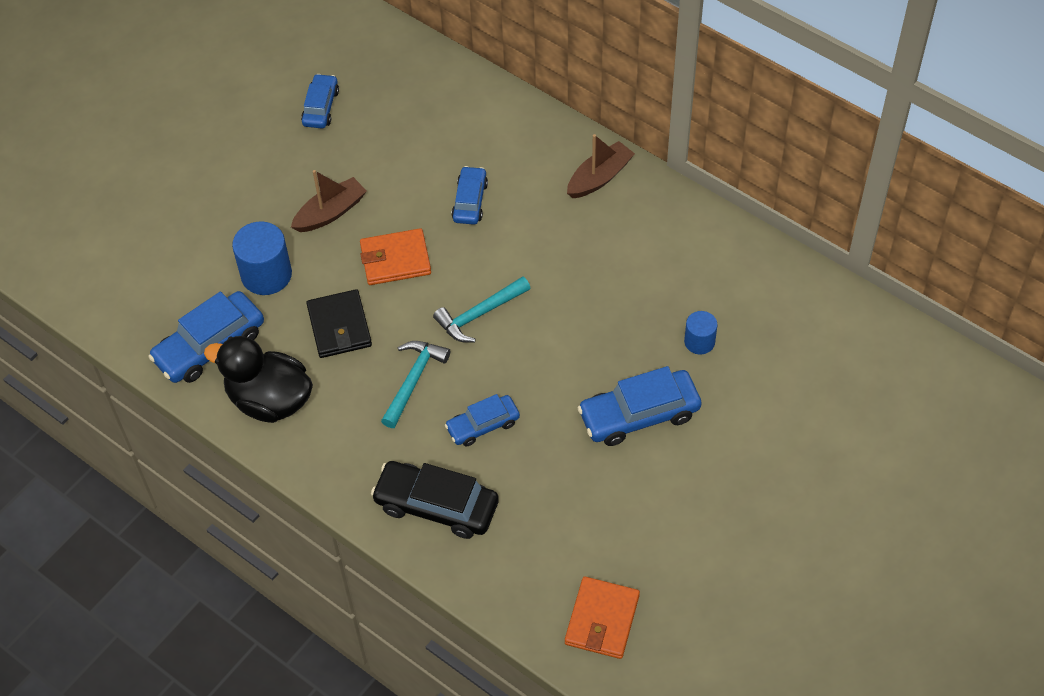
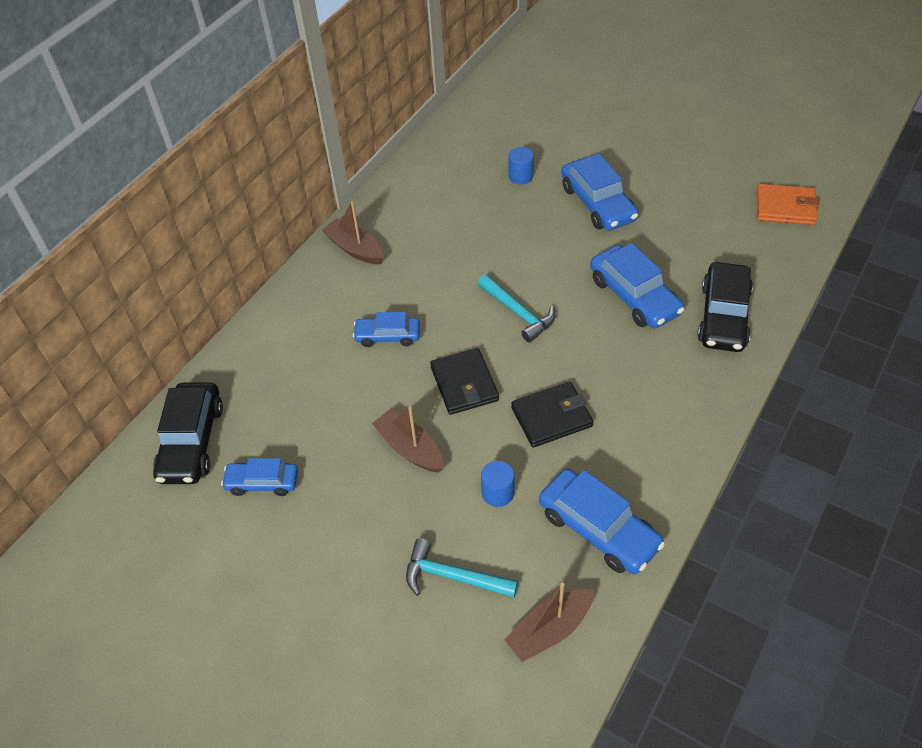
camera: 95 degrees left, 5 degrees down
black duck [204,336,313,423] -> none
blue cylinder [232,221,292,295] -> blue cylinder [481,461,514,507], size x0.58
orange wallet [360,228,431,285] -> black wallet [430,348,499,415]
turquoise hammer [381,341,450,428] -> turquoise hammer moved to [406,538,518,598]
blue car [445,394,520,446] -> blue car [590,243,685,328], size x1.63
none -> black car [153,382,223,484]
none -> brown boat [504,583,594,662]

